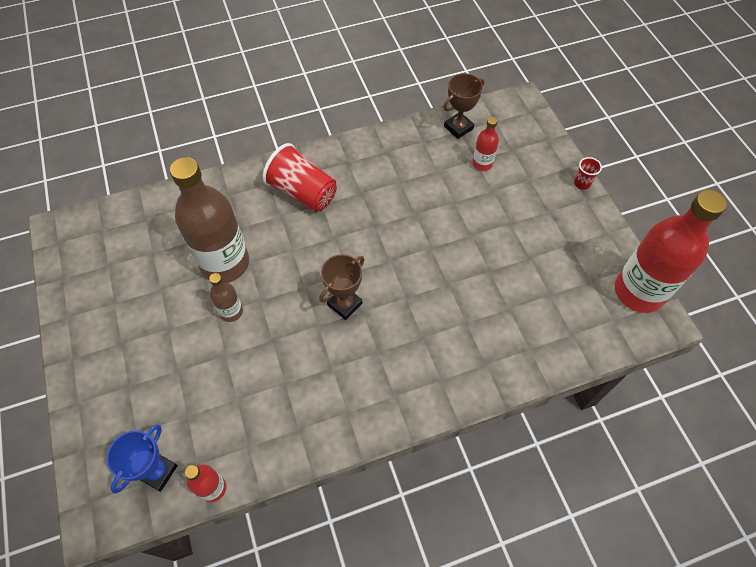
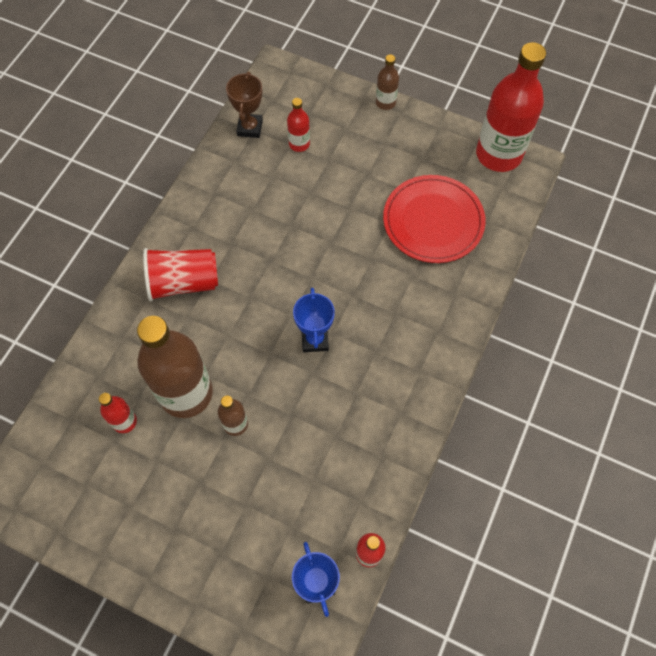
camera: 45 degrees left, 5 degrees up
brown trophy [319,254,364,320] -> blue trophy [293,288,335,352]
red cup [574,157,602,190] -> brown bottle [376,54,399,110]
none -> red bottle [99,393,137,433]
none -> red plate [383,175,486,263]

